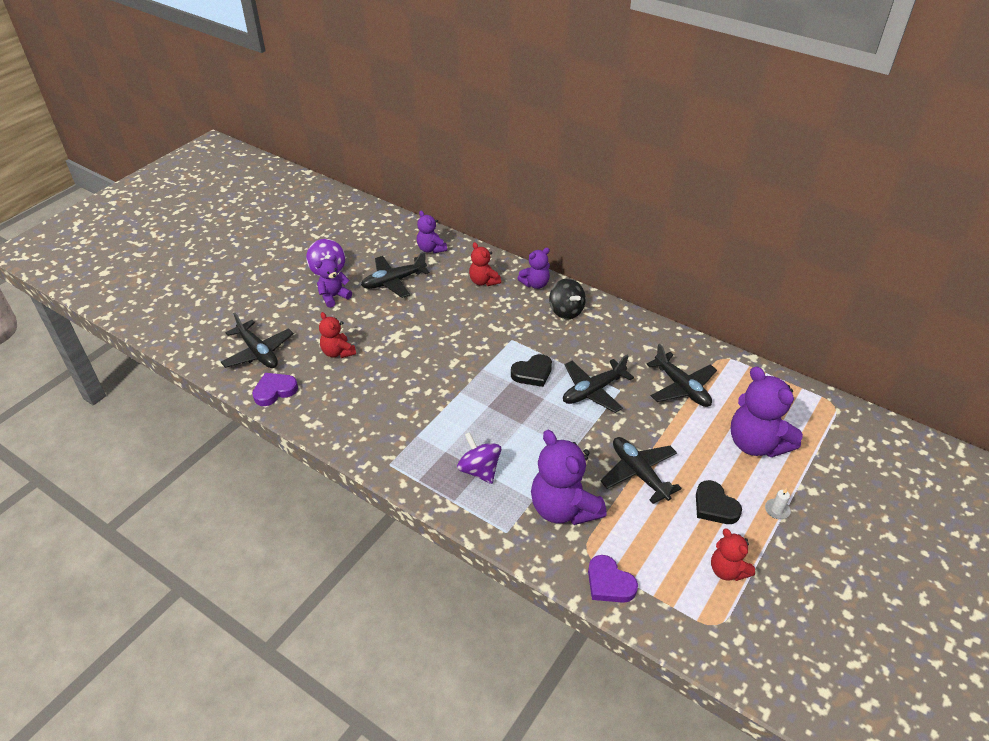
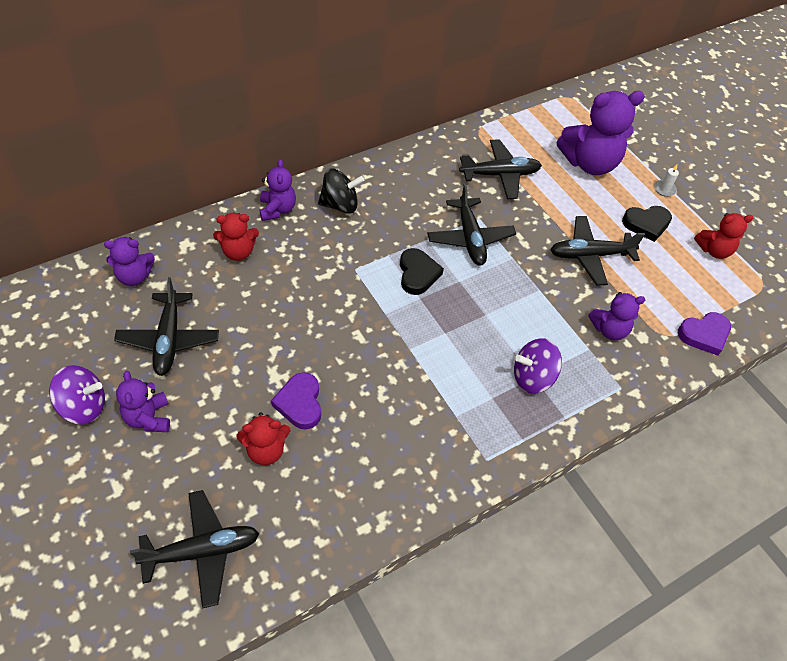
camera: 70 degrees left, 10 degrees up
purple heart [252,373,298,406] -> purple heart moved to [271,372,321,430]
purple teddy bear [531,430,607,525] -> purple teddy bear [588,292,645,340], size x0.56

